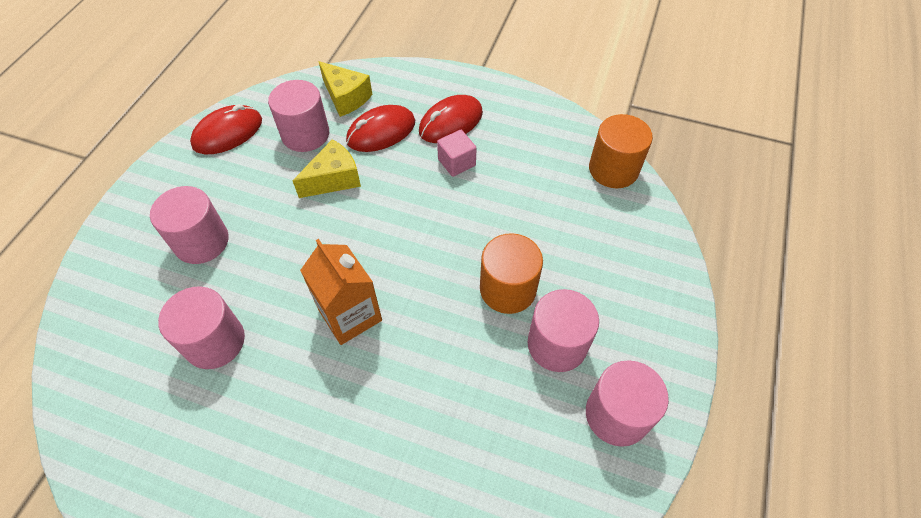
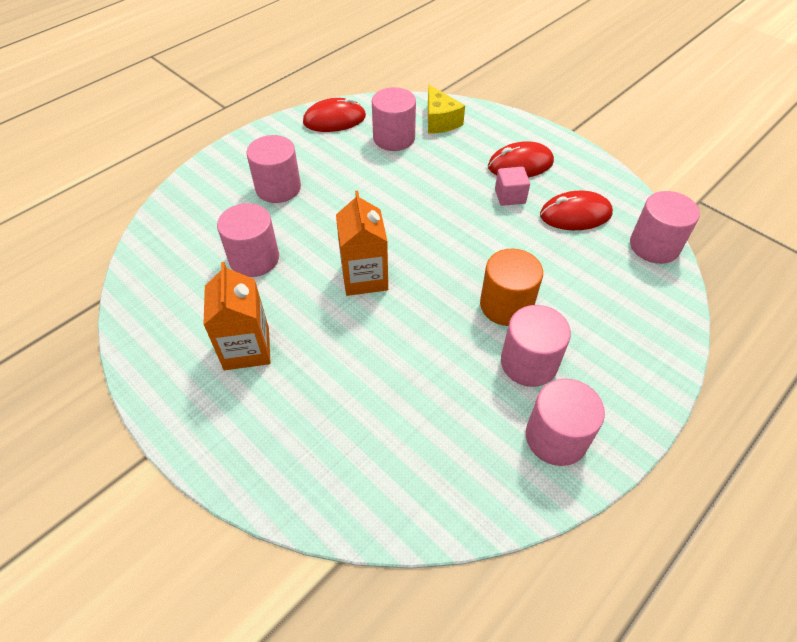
camera: 25 degrees right, 5 degrees down
yellow cheese [293,139,361,198] -> none
red mouse [346,105,415,152] -> red mouse moved to [540,191,613,230]
orange cylinder [589,114,653,189] -> pink cylinder [630,191,700,264]
none -> orange carton [203,262,271,370]

